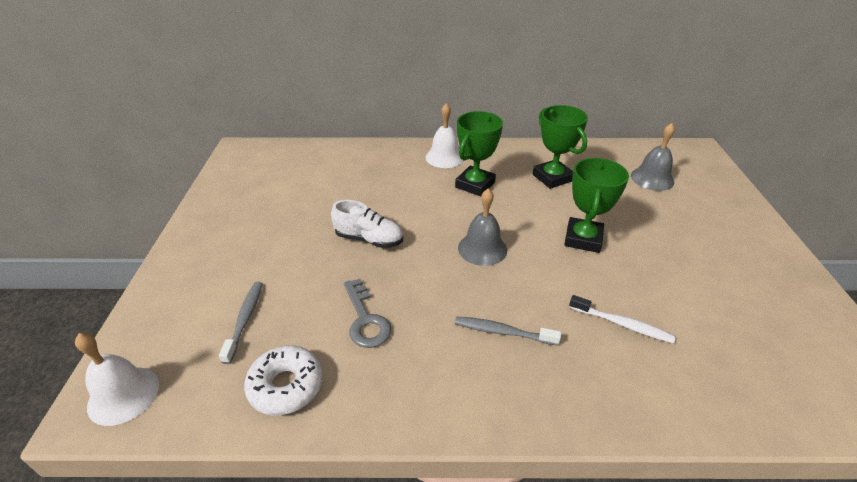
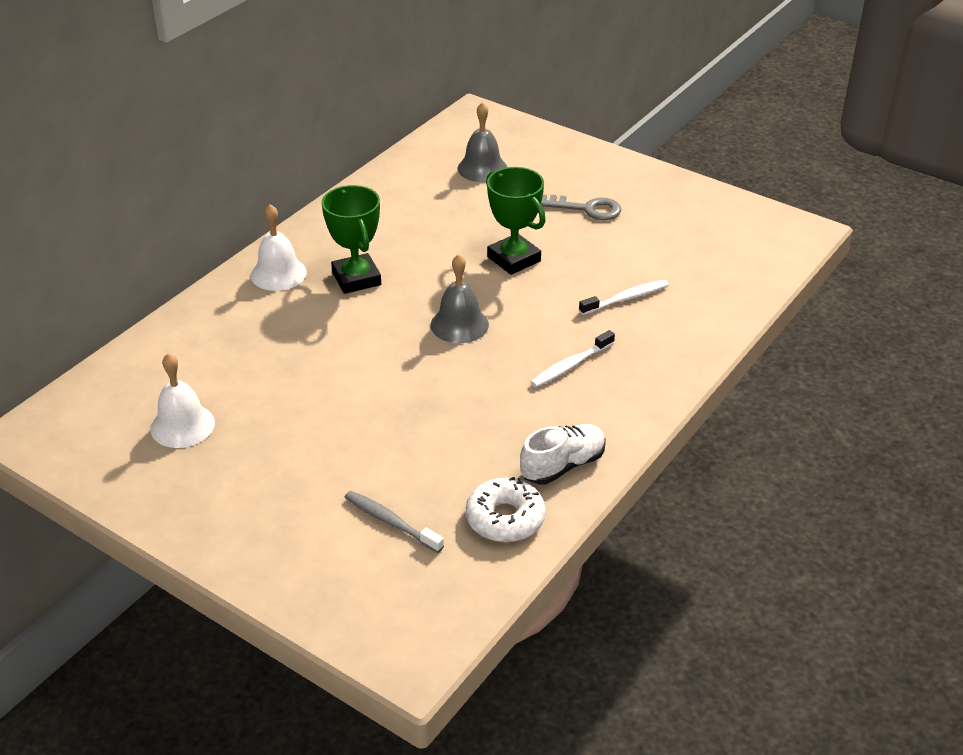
camera: 55 degrees left, 0 degrees up
white bell [75,333,159,426] -> white bell moved to [150,353,215,448]
white shoe [331,200,403,248] -> white shoe moved to [520,424,606,484]
grey key [344,279,391,348] -> grey key moved to [541,195,622,220]
grey toothbrush [455,316,561,346] -> white toothbrush [531,330,615,387]
green trophy [532,105,588,189] -> none

